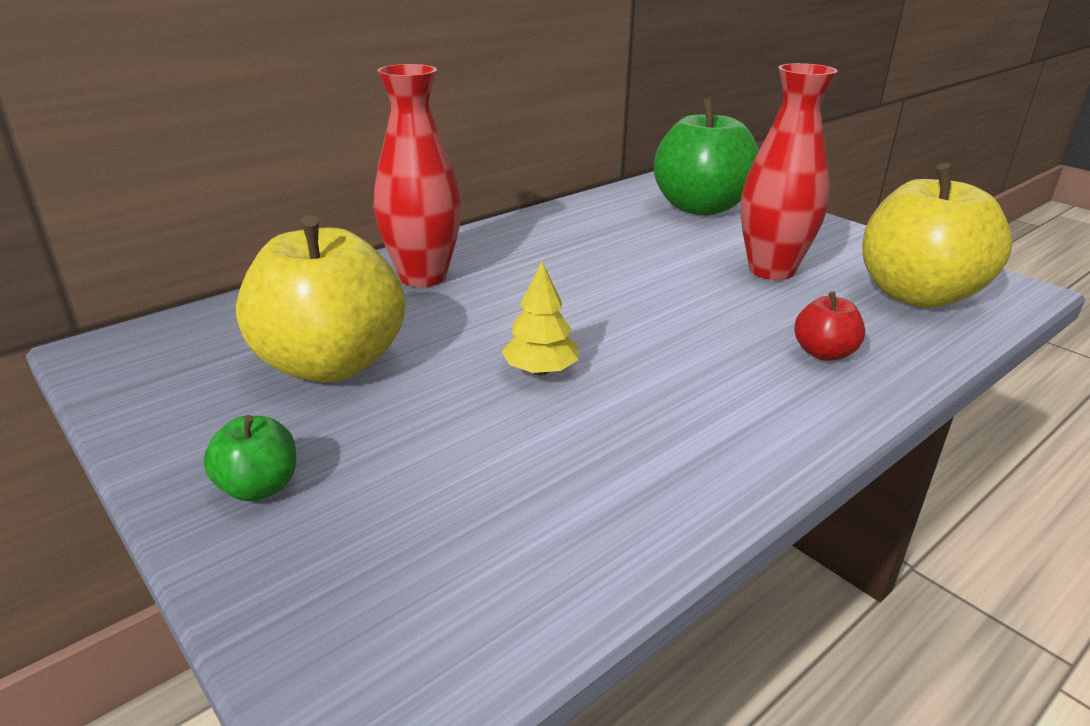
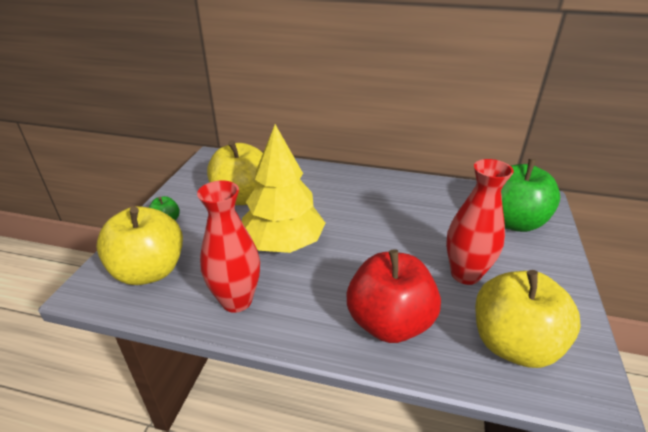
camera: 55 degrees right, 5 degrees up
red vase [373,64,461,287] -> red vase moved to [197,181,260,313]
yellow tree [501,262,579,375] -> yellow tree [242,124,325,253], size x2.34
red apple [794,292,865,361] -> red apple [347,249,441,343], size x2.26
none -> yellow apple [96,206,183,285]

